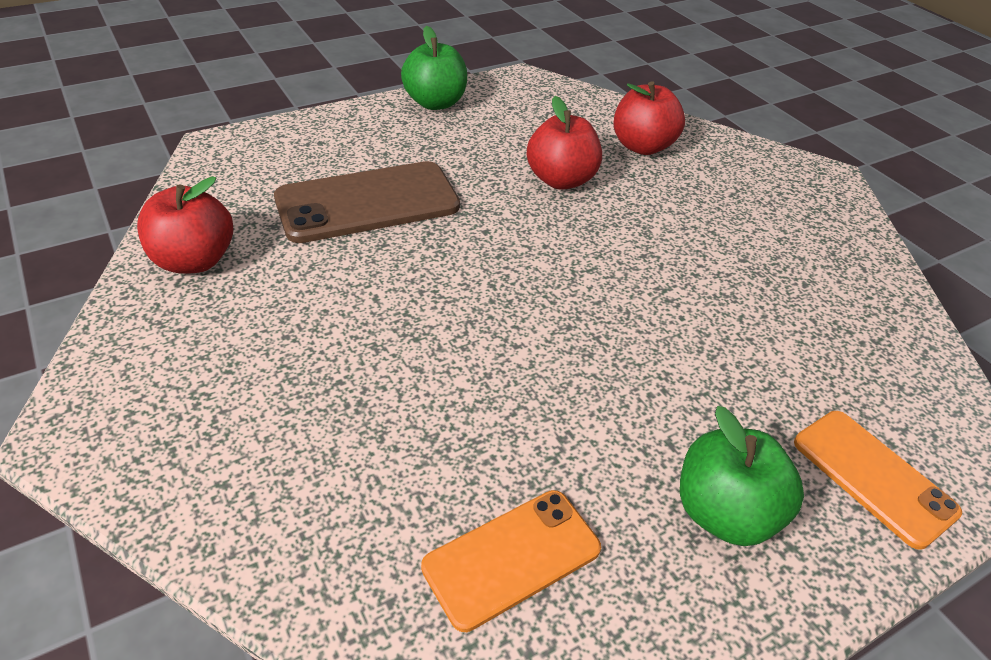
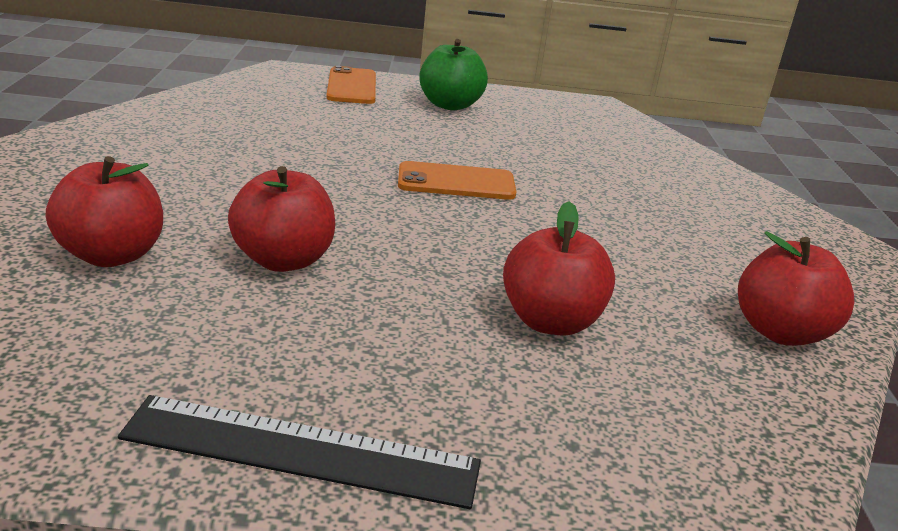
camera: 150 degrees left, 15 degrees down
brown phone [274,161,460,243] -> red apple [503,201,615,336]
green apple [401,26,467,110] -> black ruler [118,395,481,509]
orange phone [421,490,601,632] -> orange phone moved to [398,161,516,200]

